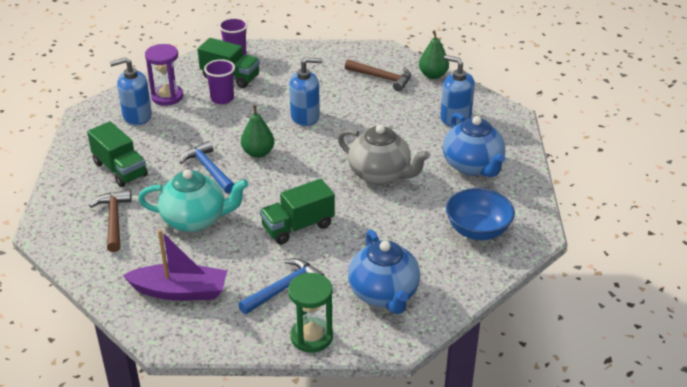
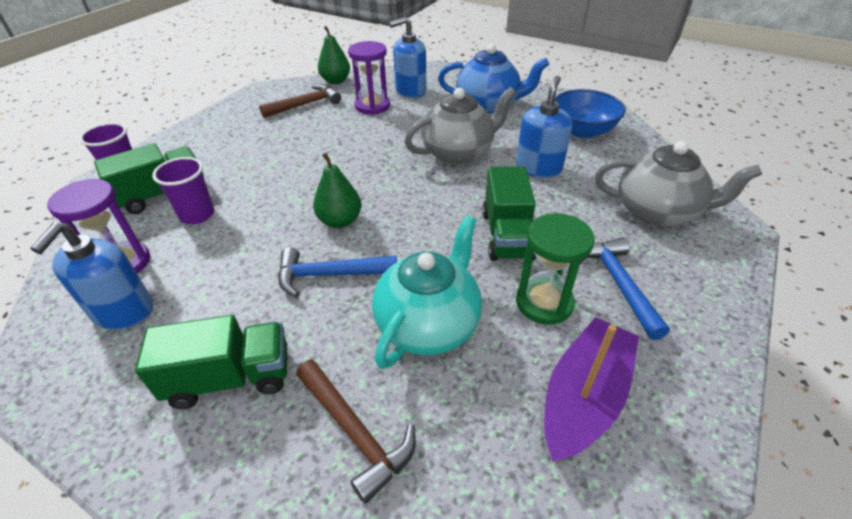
camera: 60 degrees left, 5 degrees up
brown hammer [89,190,132,252] -> brown hammer turned 150 degrees counterclockwise [296,360,416,504]
green hourglass [288,273,333,353] -> green hourglass moved to [516,213,595,325]
blue soap dispenser [289,57,322,126] -> blue soap dispenser moved to [516,76,572,178]
blue teapot [348,230,420,314] -> grey teapot [595,141,762,227]
none -> purple hourglass [348,41,390,115]

